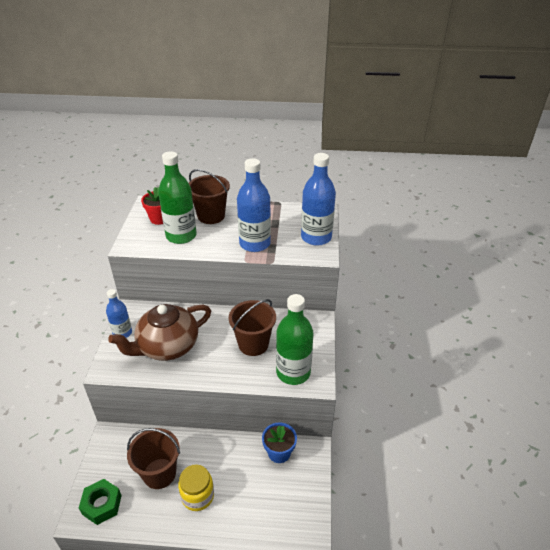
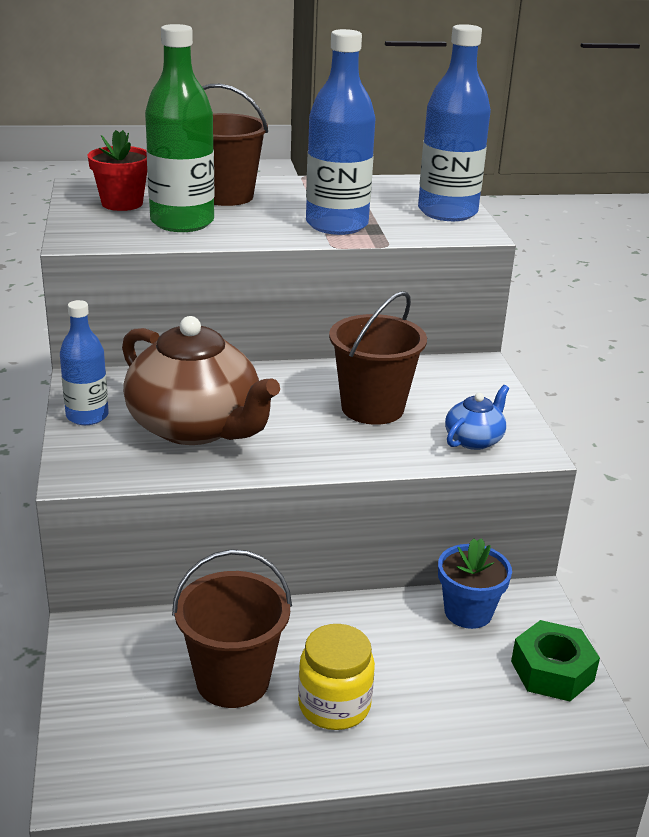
camera: 15 degrees left, 10 degrees down
green nut [79,479,122,525] -> green nut moved to [511,620,600,701]
brown teapot [108,304,211,361] -> brown teapot turned 90 degrees counterclockwise [122,316,280,445]
green bottle [276,294,313,385] -> blue teapot [445,385,509,450]

